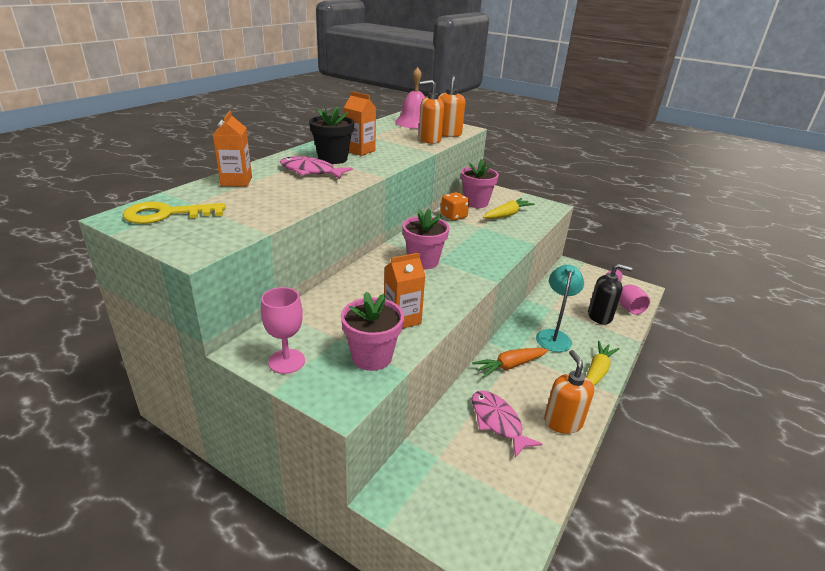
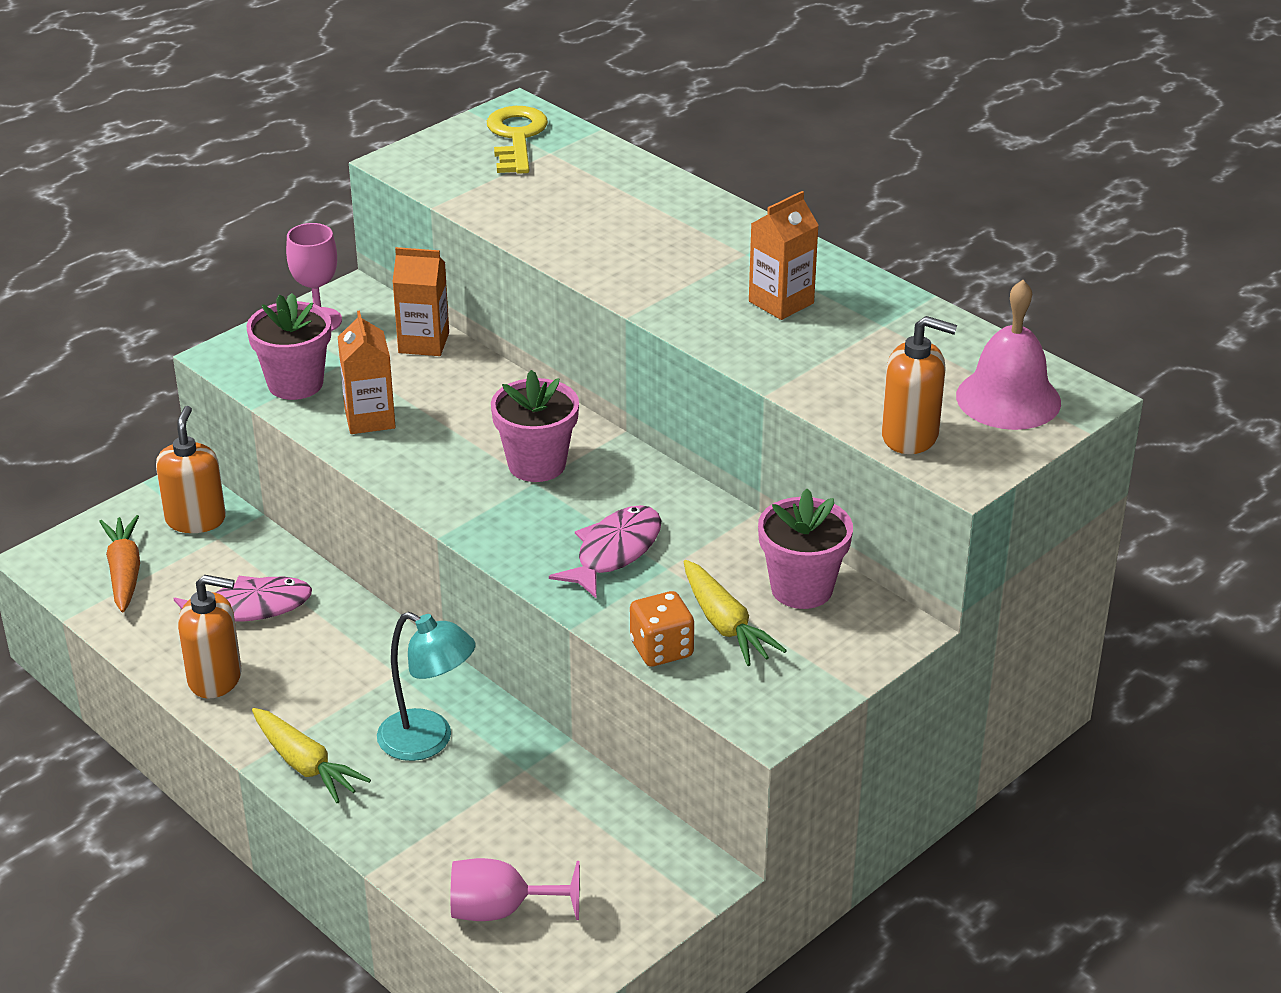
camera: 105 degrees right, 5 degrees up
orange carton [213,111,252,187] -> orange carton moved to [393,247,449,356]
pink fish [280,156,353,179] -> pink fish moved to [549,505,661,599]
black flower pot [309,107,354,164] -> none
orange soap dispenser [419,80,444,144] -> orange soap dispenser moved to [156,406,226,533]
orange dice [441,192,469,221] -> orange dice moved to [630,591,694,667]
orange carrot [472,348,548,377] -> orange carrot moved to [99,515,140,613]
black soap dispenser [588,264,632,324] -> none

